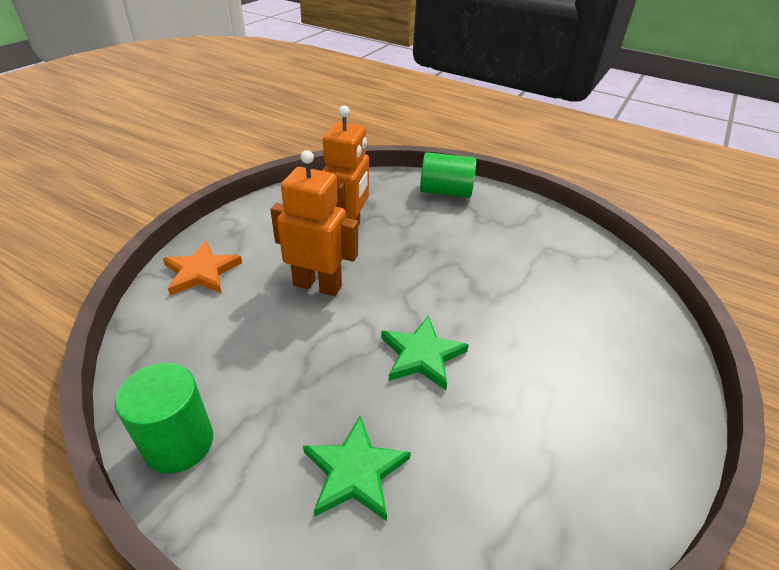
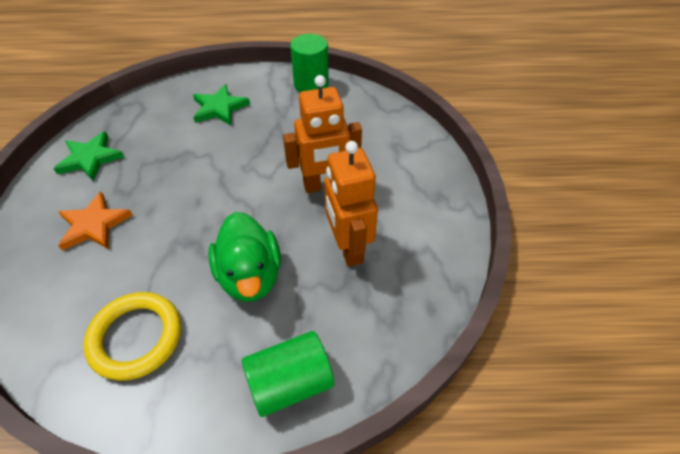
camera: 150 degrees right, 10 degrees up
orange star [163,241,242,296] -> orange star moved to [58,192,133,251]
green star [381,315,469,390] -> green star moved to [53,131,124,181]
none -> yellow ring [83,292,181,381]
none -> green duck [208,212,281,302]

